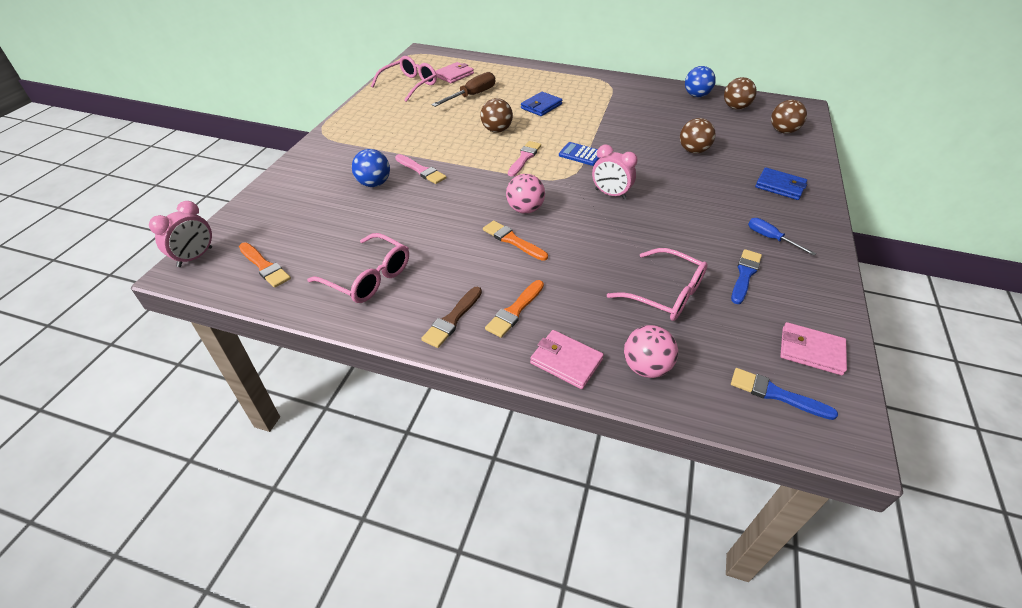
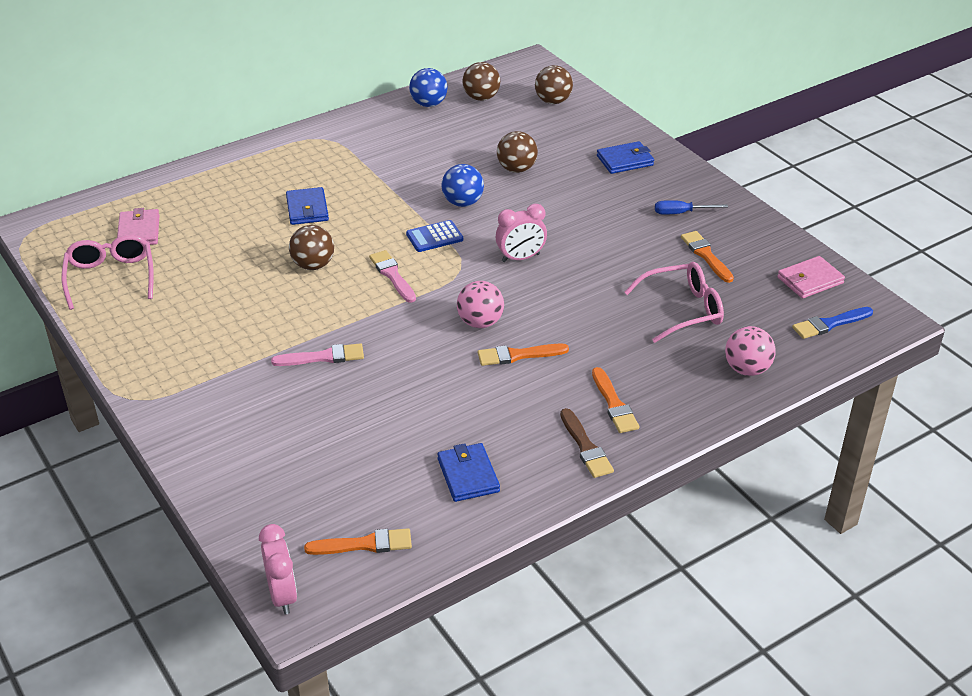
camera: 50 degrees left, 5 degrees down
pink glasses [307,233,409,303] -> blue wallet [437,443,500,502]
blue ball [352,149,390,187] -> blue ball moved to [441,164,484,207]
brown screwdriver [431,72,495,107] -> none
pink wallet [530,330,604,389] -> none
blue brush [731,249,762,304] -> orange brush [681,231,734,283]

